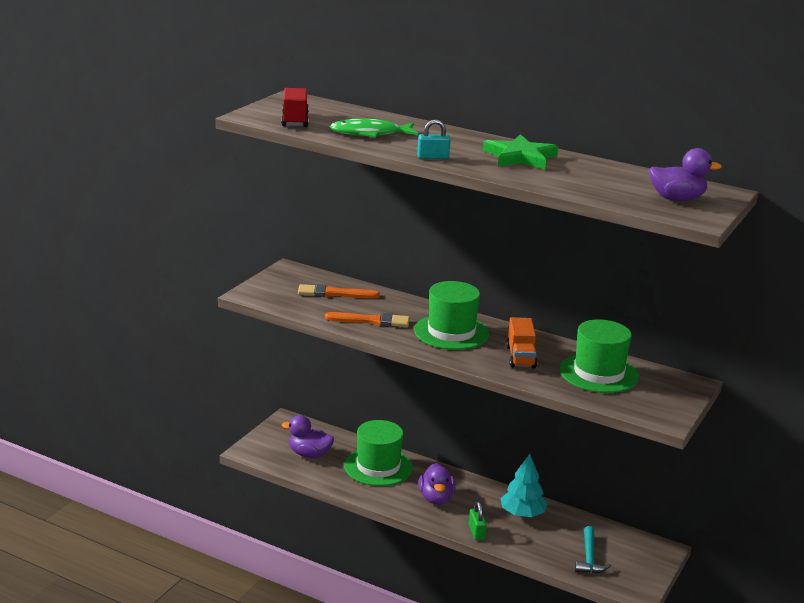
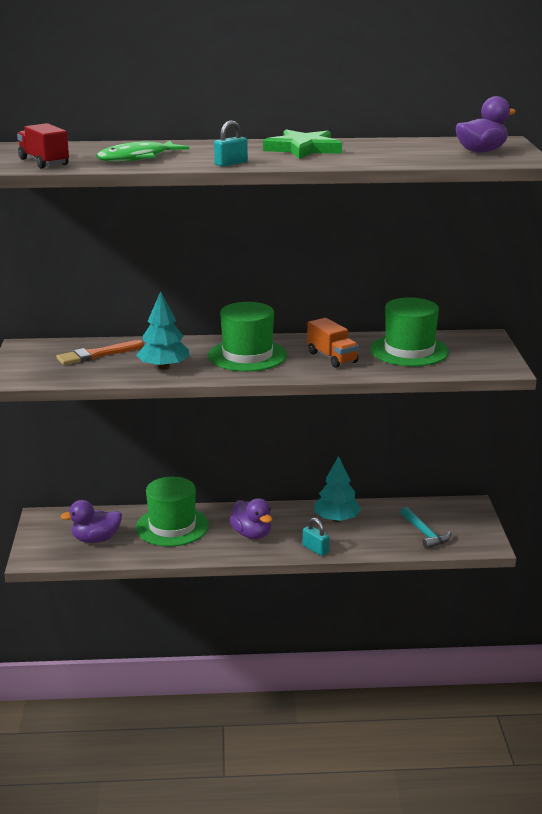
camera: 30 degrees left, 0 degrees up
orange brush [325,312,410,327] -> turquoise tree [136,291,190,370]
green padlock [469,502,487,540] -> turquoise padlock [303,518,329,556]

